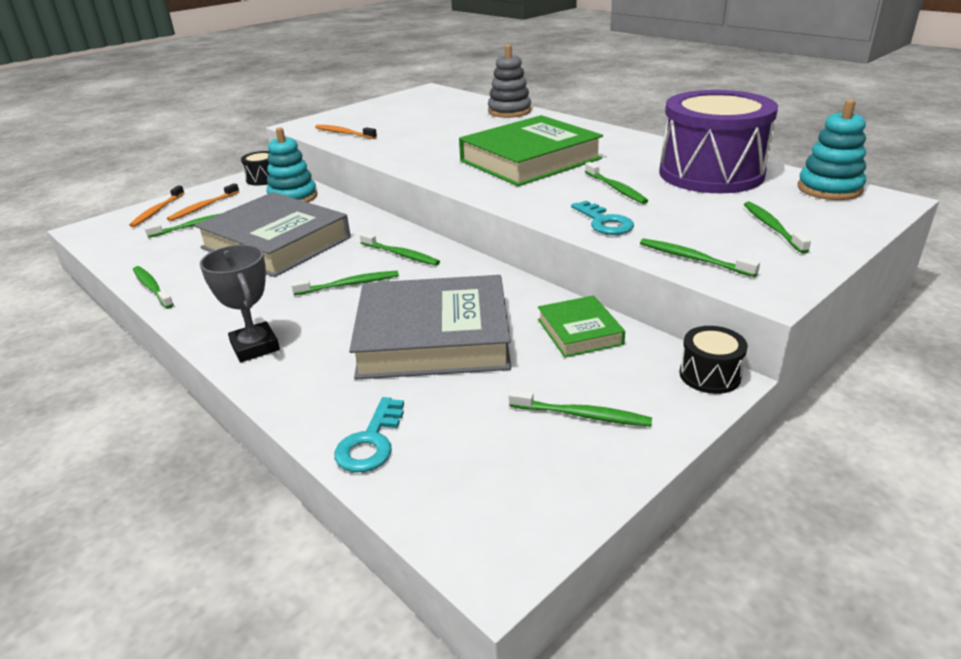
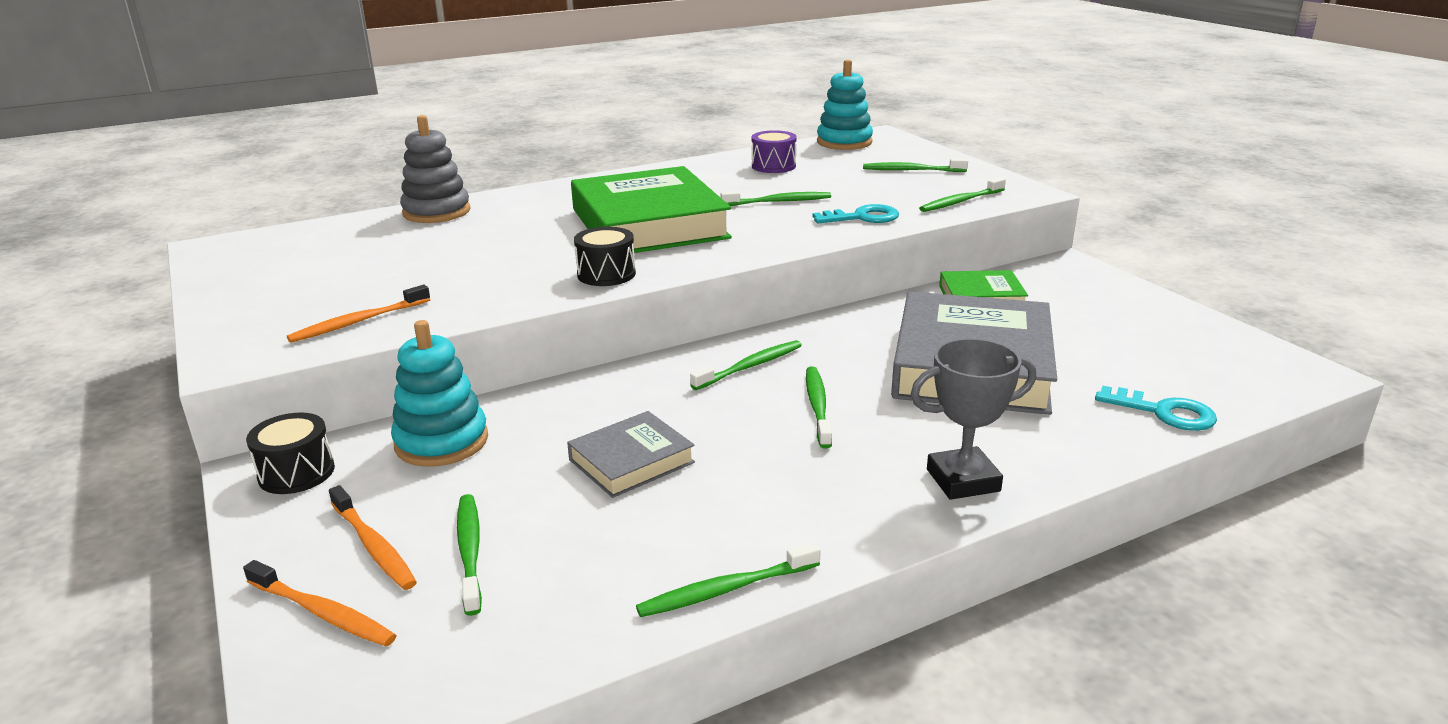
camera: 75 degrees left, 5 degrees down
grey book [194,192,350,277] -> grey book [567,411,695,498], size x0.49
green toothbrush [509,389,652,427] -> none
purple drum [659,90,778,193] -> purple drum [752,130,797,173], size x0.42
black drum [680,326,748,394] -> black drum moved to [574,227,636,286]

